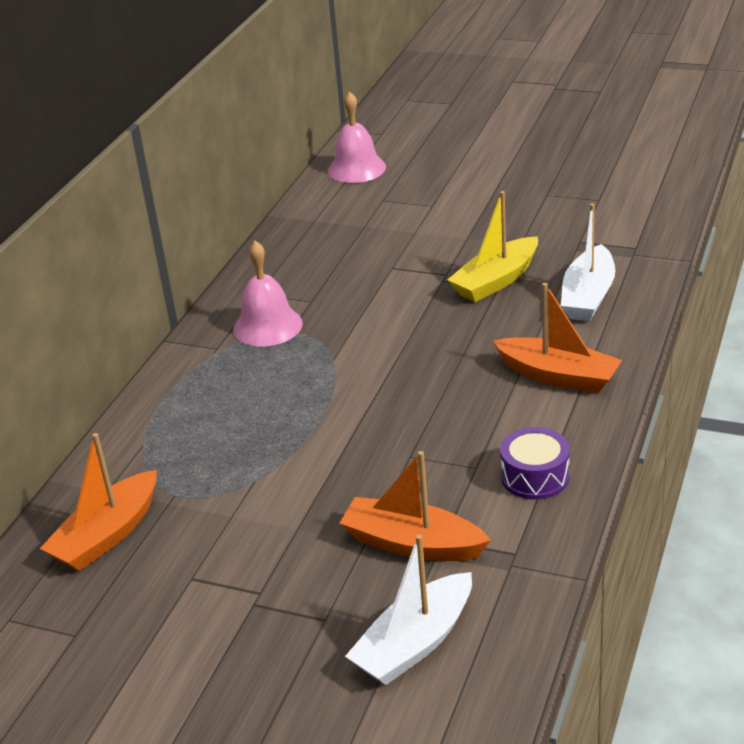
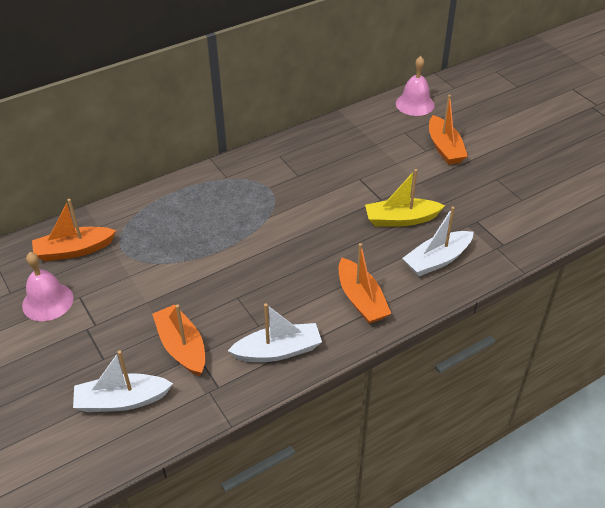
camera: 35 degrees right, 10 degrees up
pink bell [233,241,303,346] -> pink bell moved to [22,252,74,321]
purple drum [500,427,570,500] -> white boat [228,303,322,362]
none -> orange boat [429,95,468,165]

